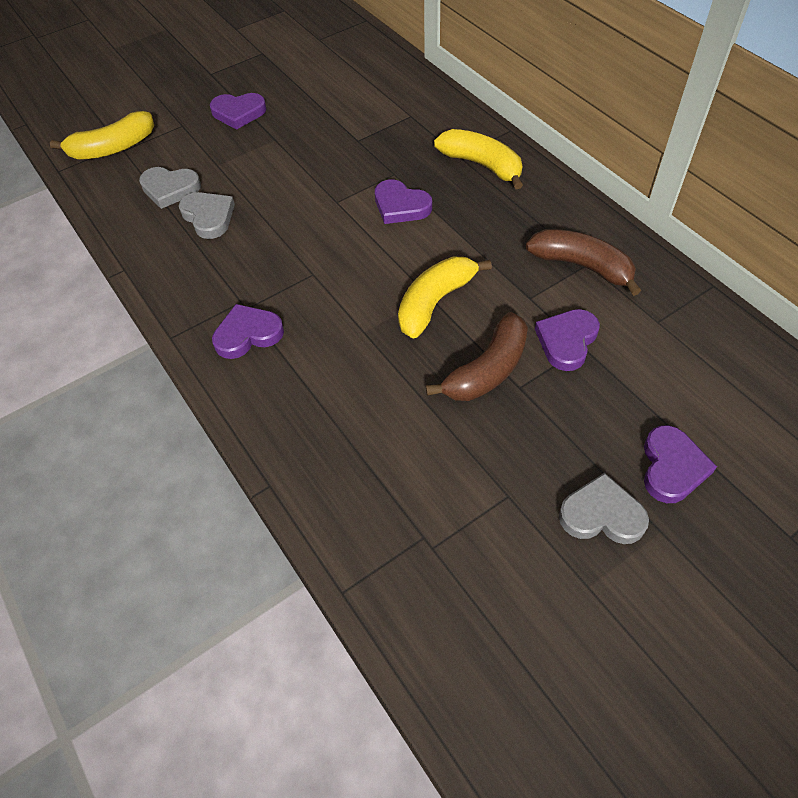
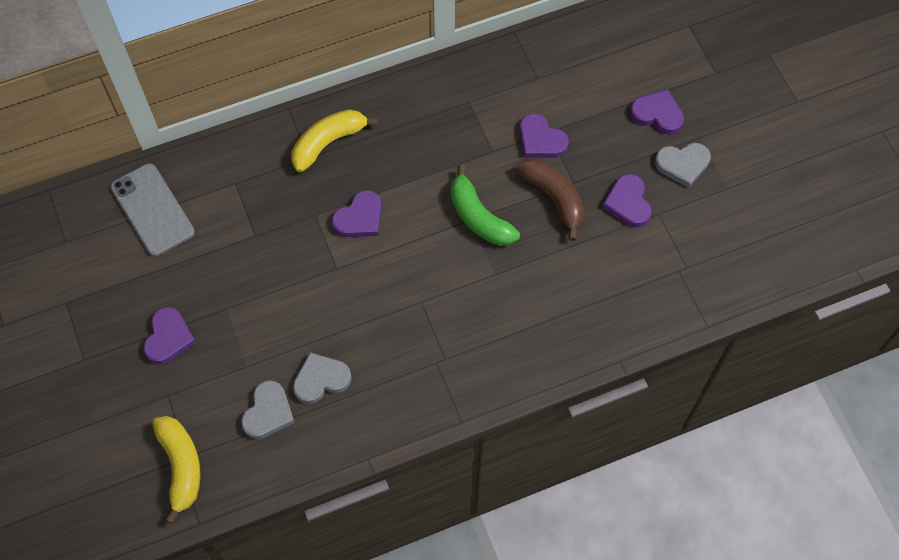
camera: 80 degrees left, 10 degrees up
purple heart [212,304,284,359] -> purple heart moved to [602,174,651,227]
yellow banana [398,257,492,339] -> green banana [450,165,520,246]
brown banana [526,229,641,296] -> none
grey heart [559,473,649,544] -> grey heart turned 120 degrees counterclockwise [655,143,711,188]
none -> grey phone [110,163,195,256]

